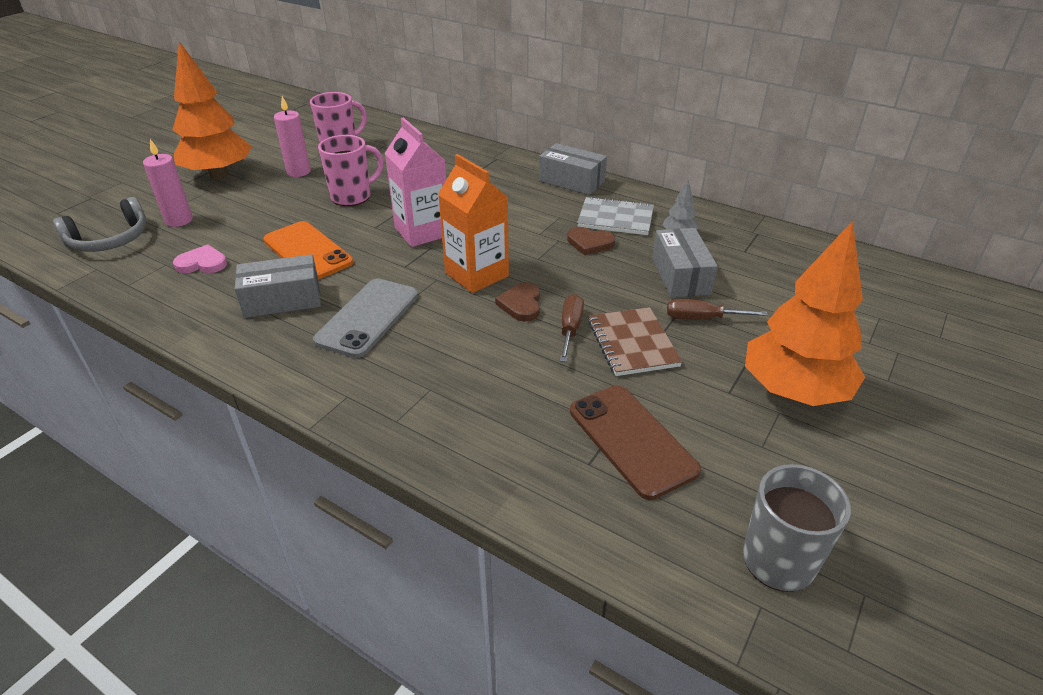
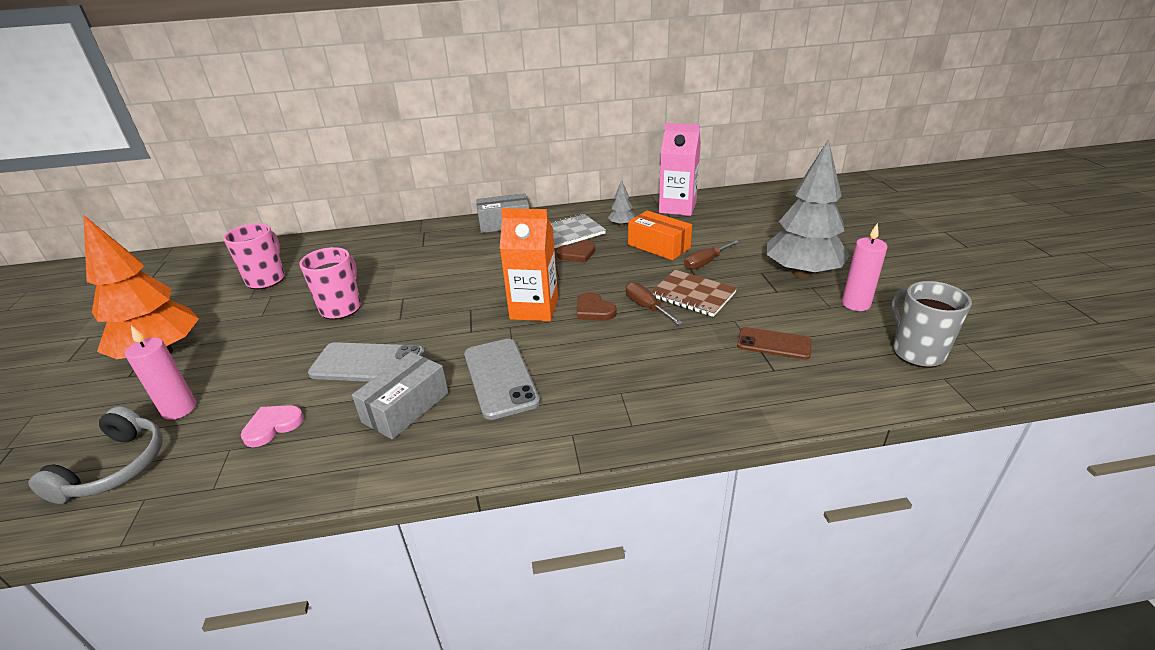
camera: 40 degrees left, 5 degrees down
orange phone [263,221,353,279] -> grey phone [308,342,425,382]
pink candle [274,96,311,177] -> pink candle moved to [842,223,888,311]
pink carton [385,117,446,247] -> pink carton moved to [659,123,701,216]
brown phone [570,385,701,500] -> brown phone [737,327,812,360], size x0.65
grey box [652,228,718,298] -> orange box [628,210,692,260]
orange tree [745,221,865,406] -> grey tree [766,139,850,278]

